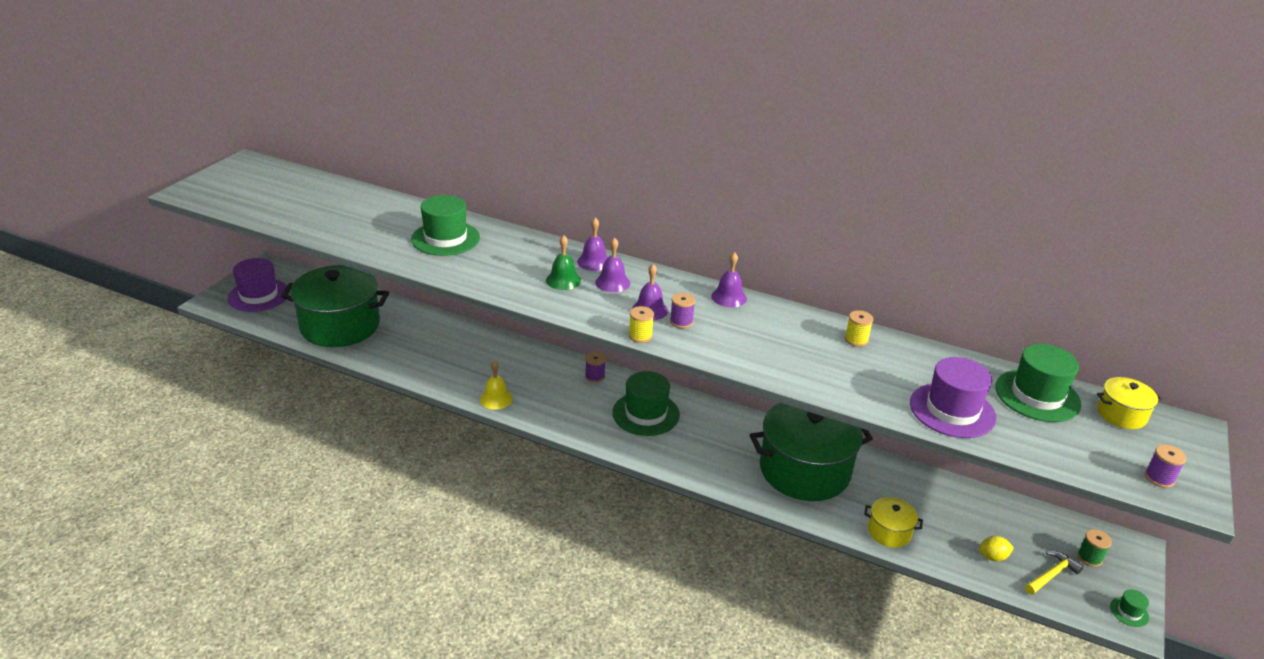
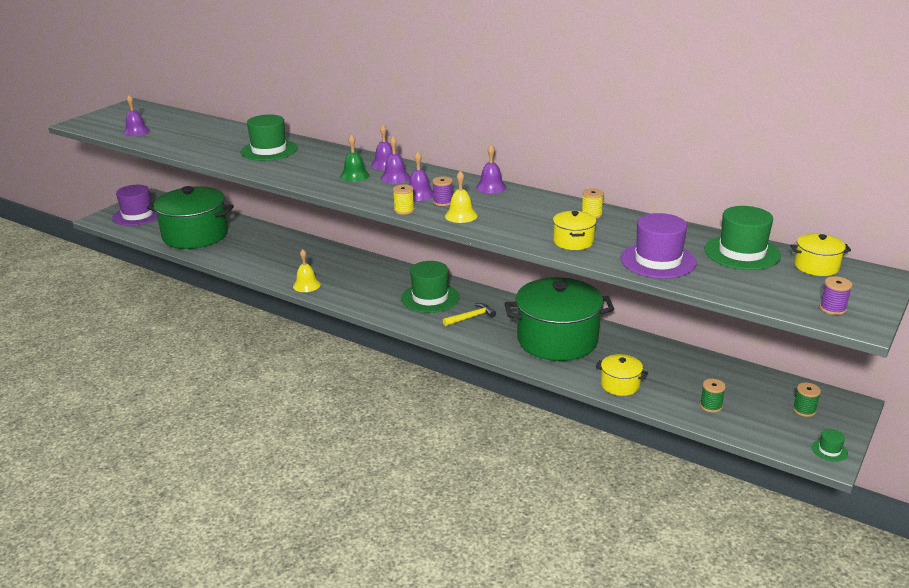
camera: 10 degrees right, 5 degrees down
purple spool [585,352,606,383] -> none
yellow lemon [979,536,1014,562] -> green spool [700,379,726,413]
yellow hammer [1025,551,1083,595] -> yellow hammer moved to [443,303,496,326]
none -> purple bell [123,95,150,136]
none -> yellow bell [445,171,477,223]
none -> yellow pot [553,211,596,250]

